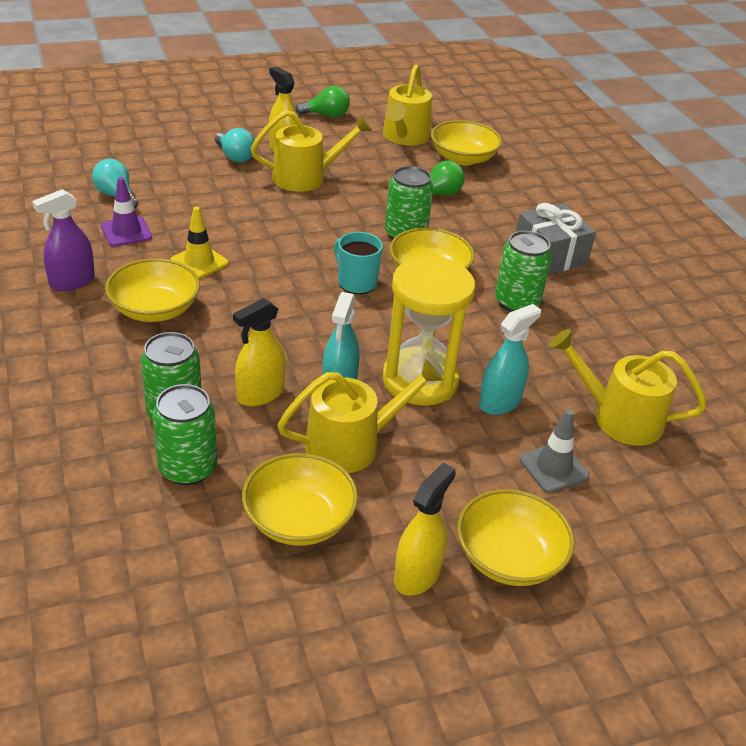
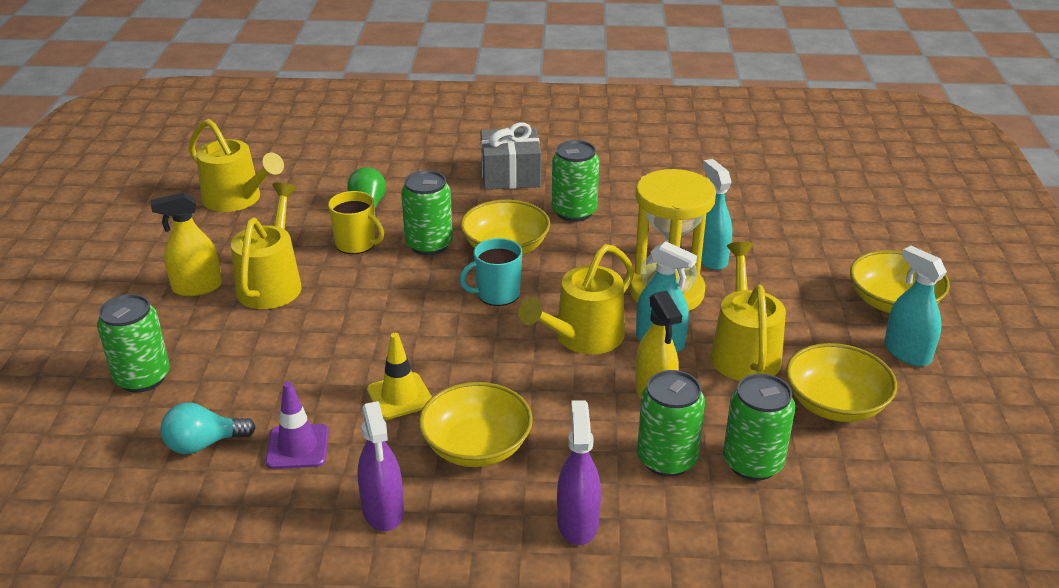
camera: 65 degrees left, 5 degrees down
turquoise light bulb [215,128,255,163] -> none
green light bulb [295,86,350,118] -> none
yellow spray bottle [394,463,456,596] -> turquoise spray bottle [884,246,947,366]
yellow bowl [431,120,502,166] -> none
grey traffic cone [519,409,589,493] -> none
yellow watering can [549,329,707,446] -> yellow watering can moved to [518,244,634,354]
none -> green can [97,294,170,393]
none -> yellow mug [328,191,384,254]
none -> purple spray bottle [557,400,601,545]

